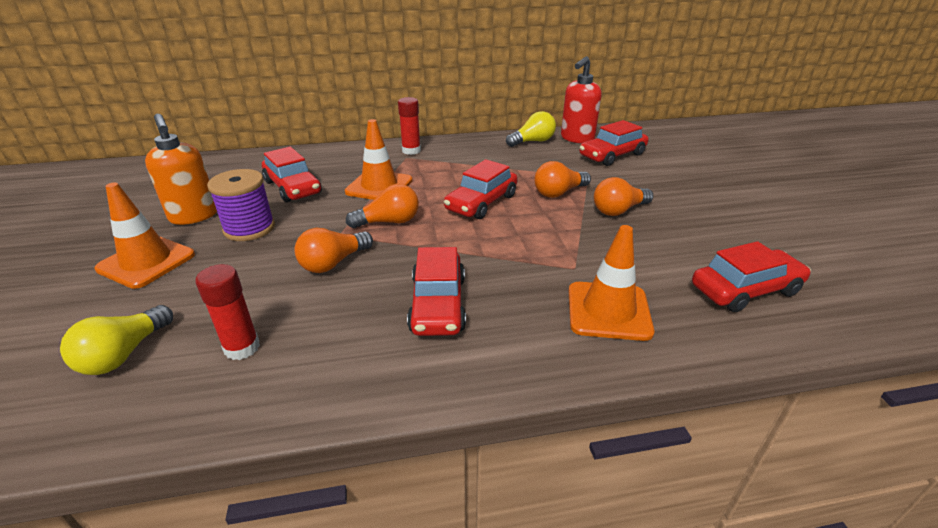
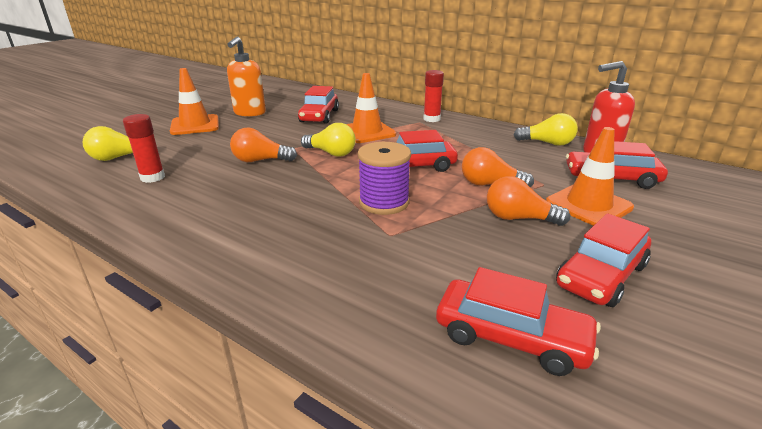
camera: 45 degrees right, 5 degrees down
purple spool [207,169,275,241] -> purple spool moved to [358,142,411,215]
orange light bulb [346,184,419,228] -> yellow light bulb [301,123,356,157]
red car [407,247,466,336] -> red car moved to [556,213,651,307]
orange traffic cone [569,225,654,341] -> orange traffic cone moved to [546,127,634,226]

